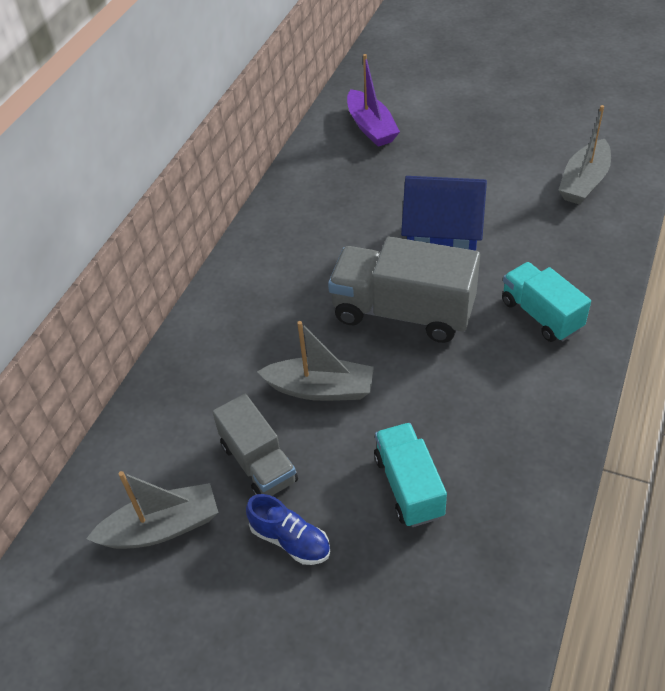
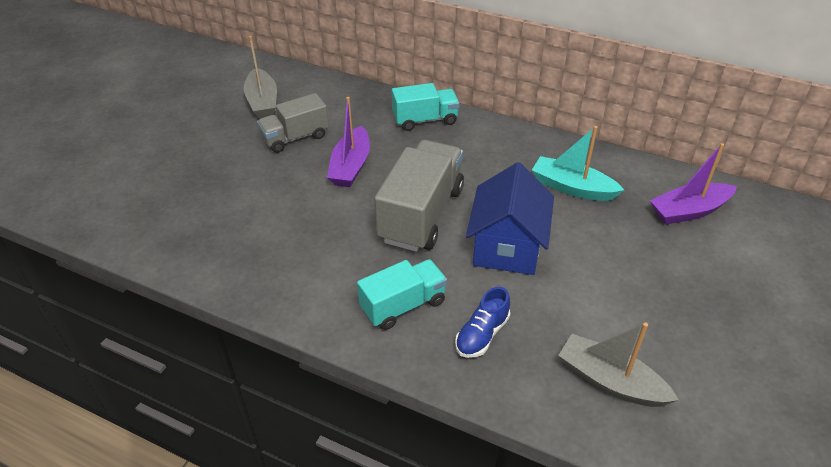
camera: 90 degrees right, 5 degrees down
blue shoe [246,494,330,565] -> blue shoe moved to [455,287,510,358]
grey boat [257,321,374,401] -> purple boat [327,97,370,187]
turquoise truck [374,423,447,527] -> turquoise truck moved to [392,83,460,131]
none -> turquoise boat [532,126,624,201]

